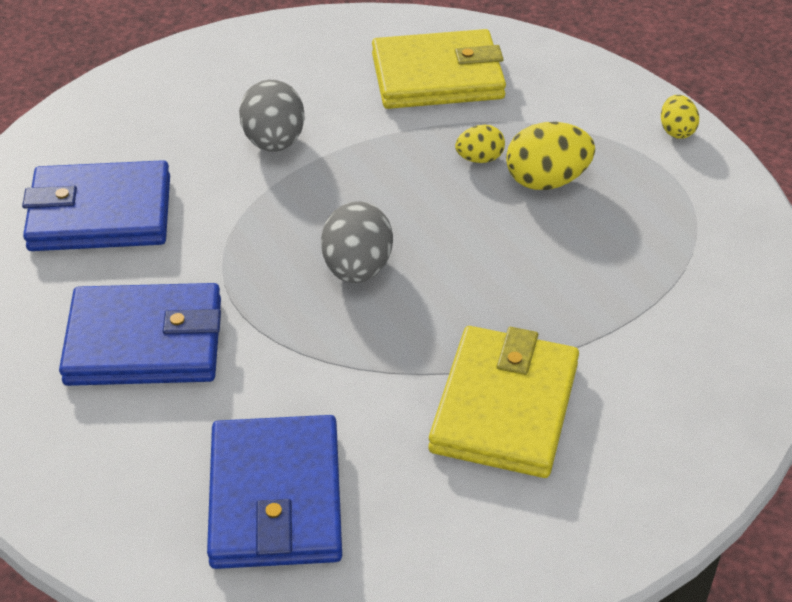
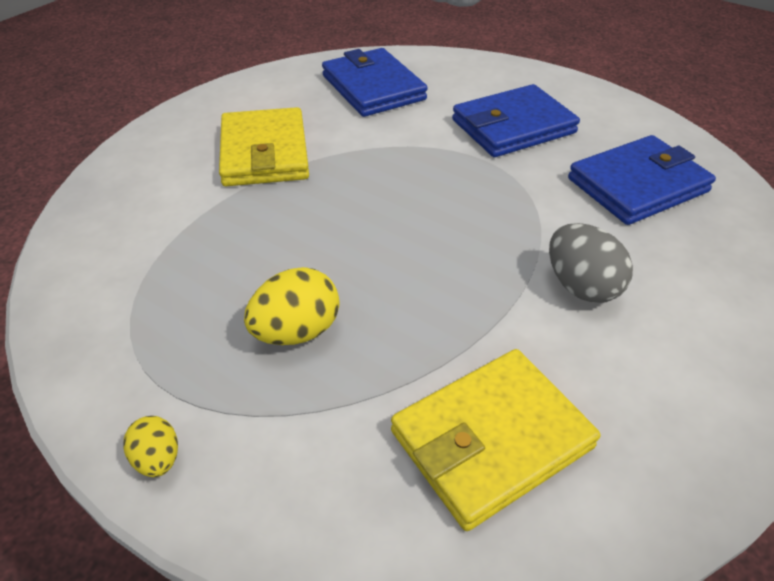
camera: 155 degrees right, 0 degrees up
grey egg [321,201,393,283] -> none
yellow egg [455,125,505,163] -> none

